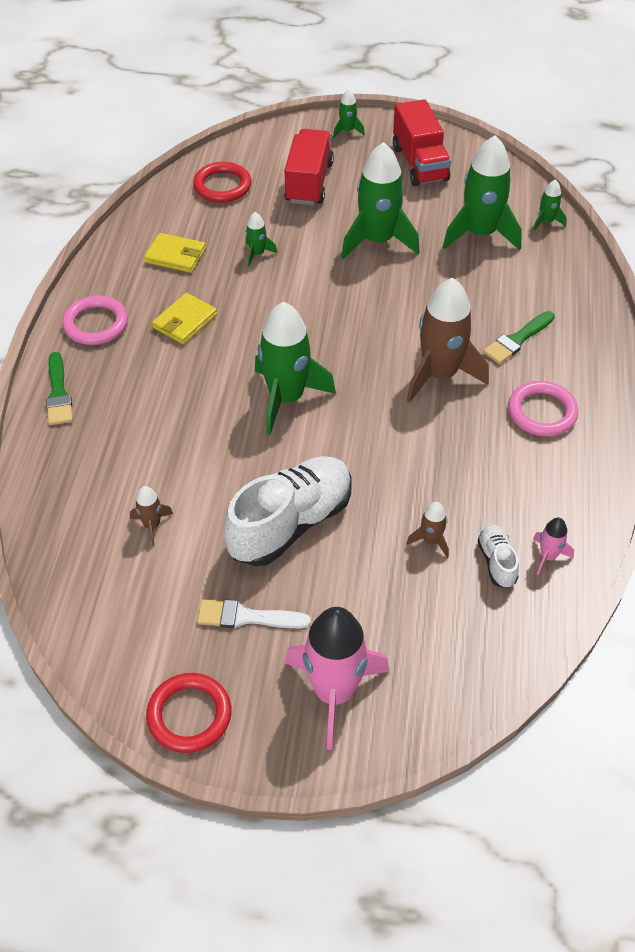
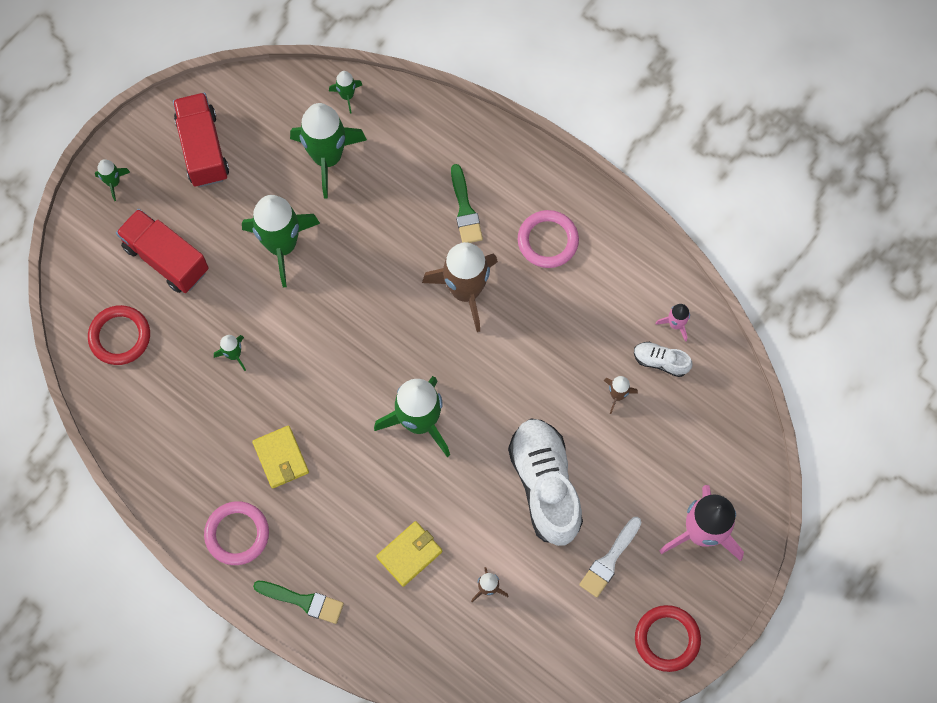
camera: 60 degrees left, 20 degrees up
yellow wallet [144,233,206,273] -> yellow wallet moved to [376,521,442,587]
red truck [393,99,451,186] -> red truck turned 120 degrees counterclockwise [173,93,229,187]

